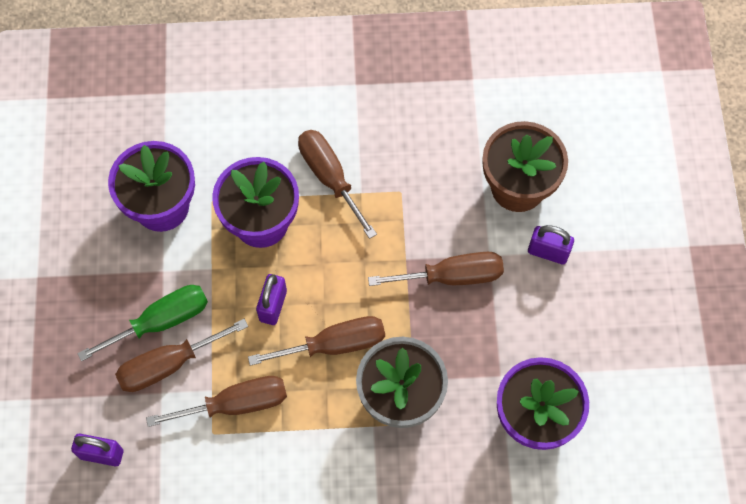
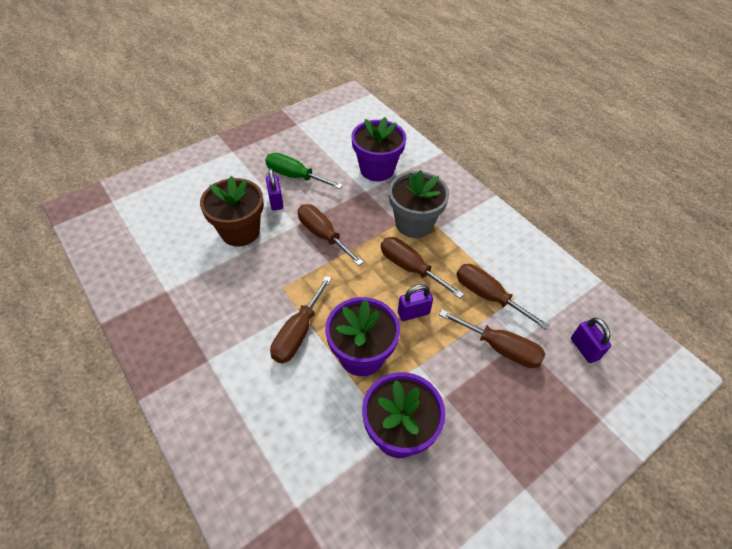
camera: 125 degrees left, 15 degrees down
green screwdriver [77,285,208,361] -> green screwdriver moved to [265,153,343,189]

